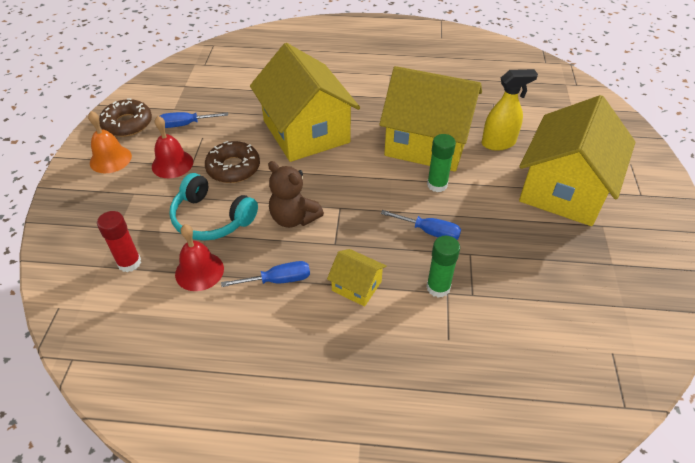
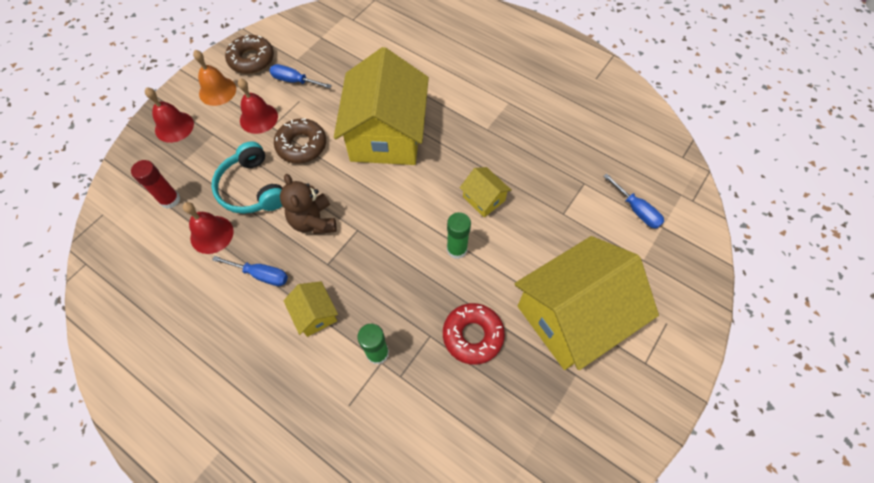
camera: 30 degrees right, 15 degrees up
yellow house [379,66,482,172] -> yellow house [460,167,511,217], size x0.43
blue screwdriver [381,210,461,240] -> blue screwdriver moved to [603,174,664,229]
yellow spray bottle [481,69,538,150] -> none
none -> red bell [145,88,194,143]
none -> red donut [443,303,505,365]

